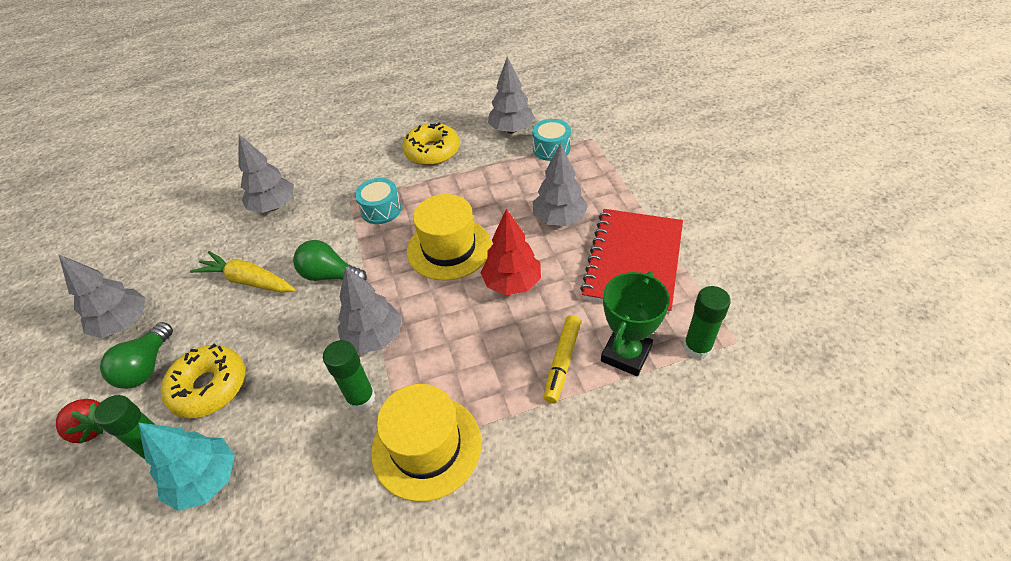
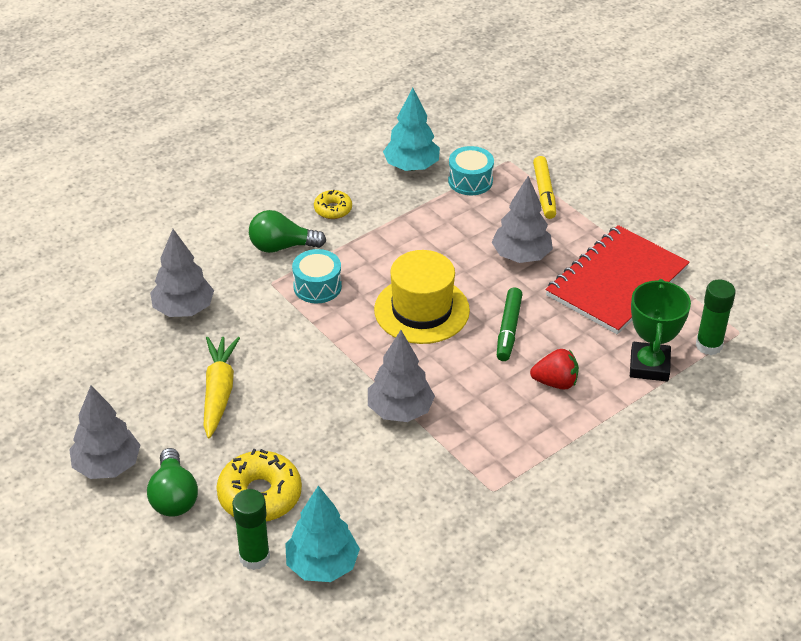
camera: 25 degrees left, 5 degrees down
red strawberry [56,399,103,443] -> red strawberry moved to [530,349,579,390]
yellow carrot [190,251,296,293] -> yellow carrot turned 90 degrees clockwise [204,337,240,438]
green light bulb [293,240,367,281] -> green light bulb moved to [249,210,326,253]
green glue stick [323,340,376,411] -> none
yellow hat [371,384,482,502] -> none
yellow donut [402,122,460,165] -> yellow donut [314,190,352,219], size x0.55
red tree [480,209,541,295] -> green marker [497,287,522,361]
grey tree [488,57,535,133] -> turquoise tree [383,88,440,171]
yellow marker [544,315,581,404] -> yellow marker moved to [533,156,556,219]
red notebook [580,209,683,314] -> red notebook turned 45 degrees clockwise [546,225,690,335]

